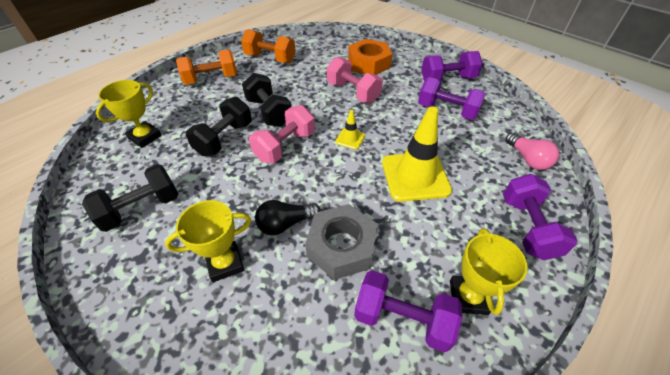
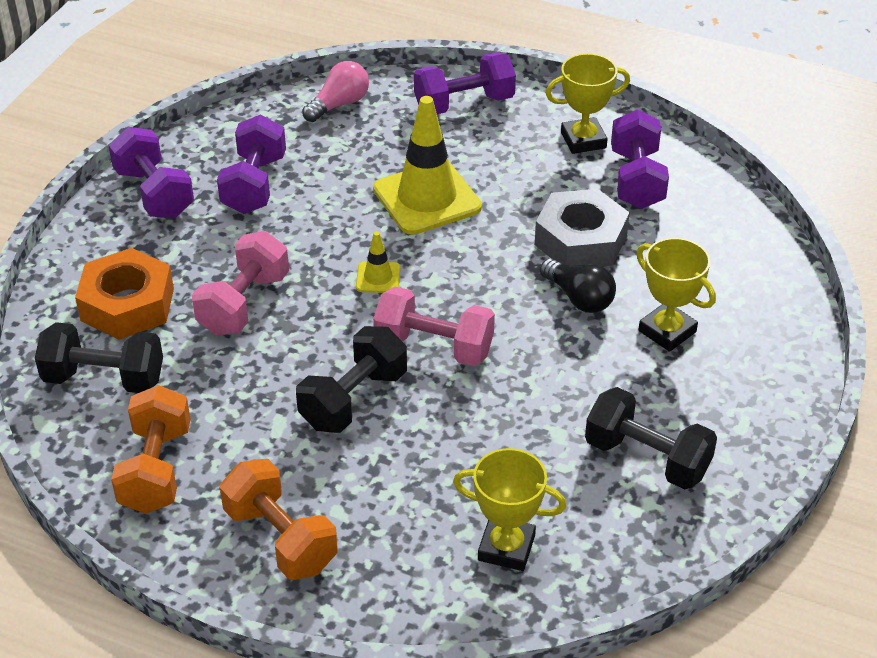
camera: 110 degrees left, 5 degrees down
black dumbbell [186,97,252,156] -> black dumbbell moved to [35,322,163,393]

